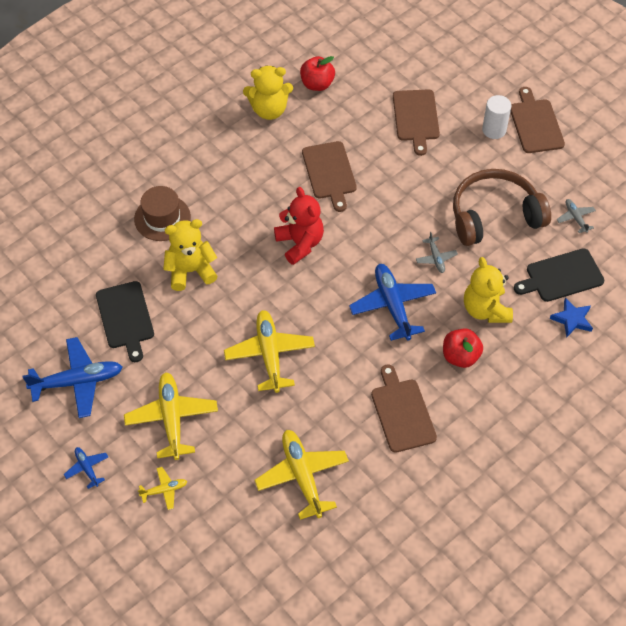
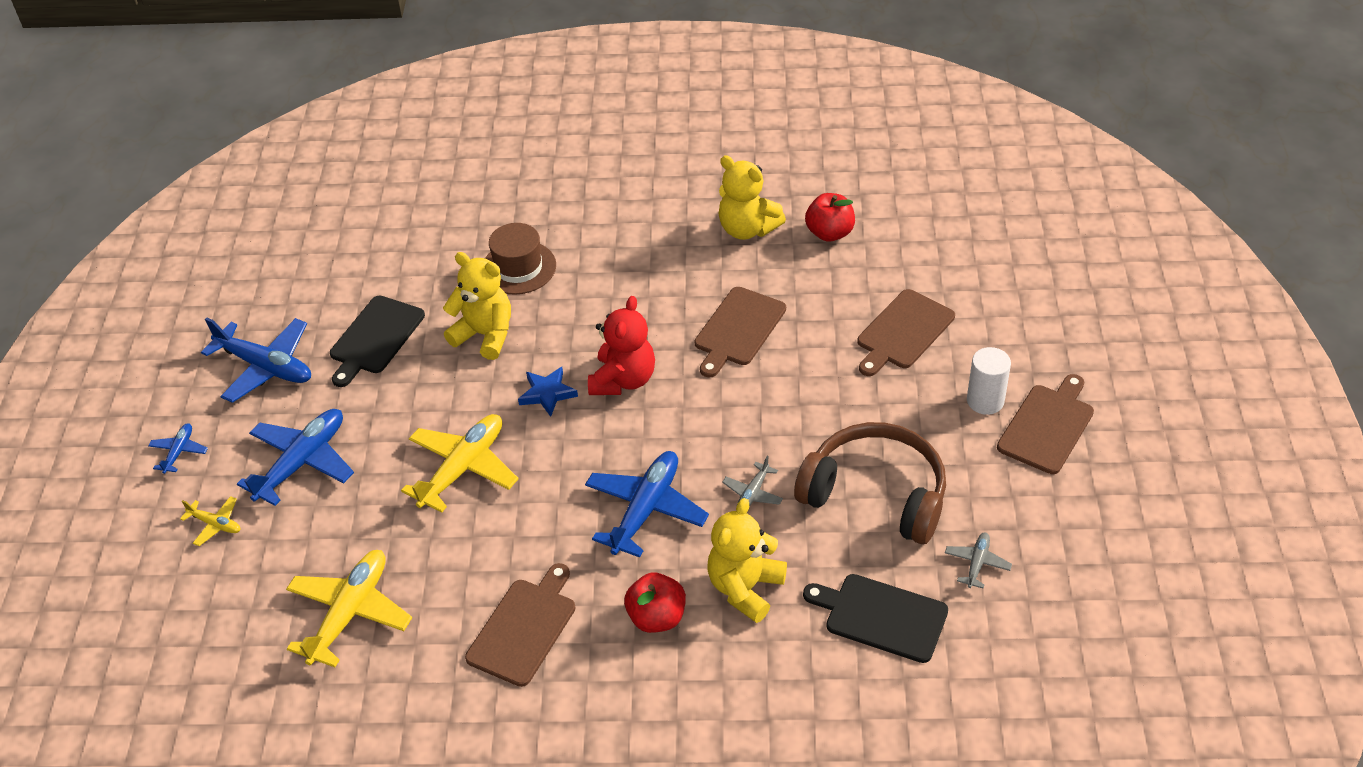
camera: 45 degrees right, 10 degrees down
yellow plane [124,373,218,460] -> blue plane [237,409,354,506]
blue star [550,298,593,338] -> blue star moved to [518,367,578,417]

